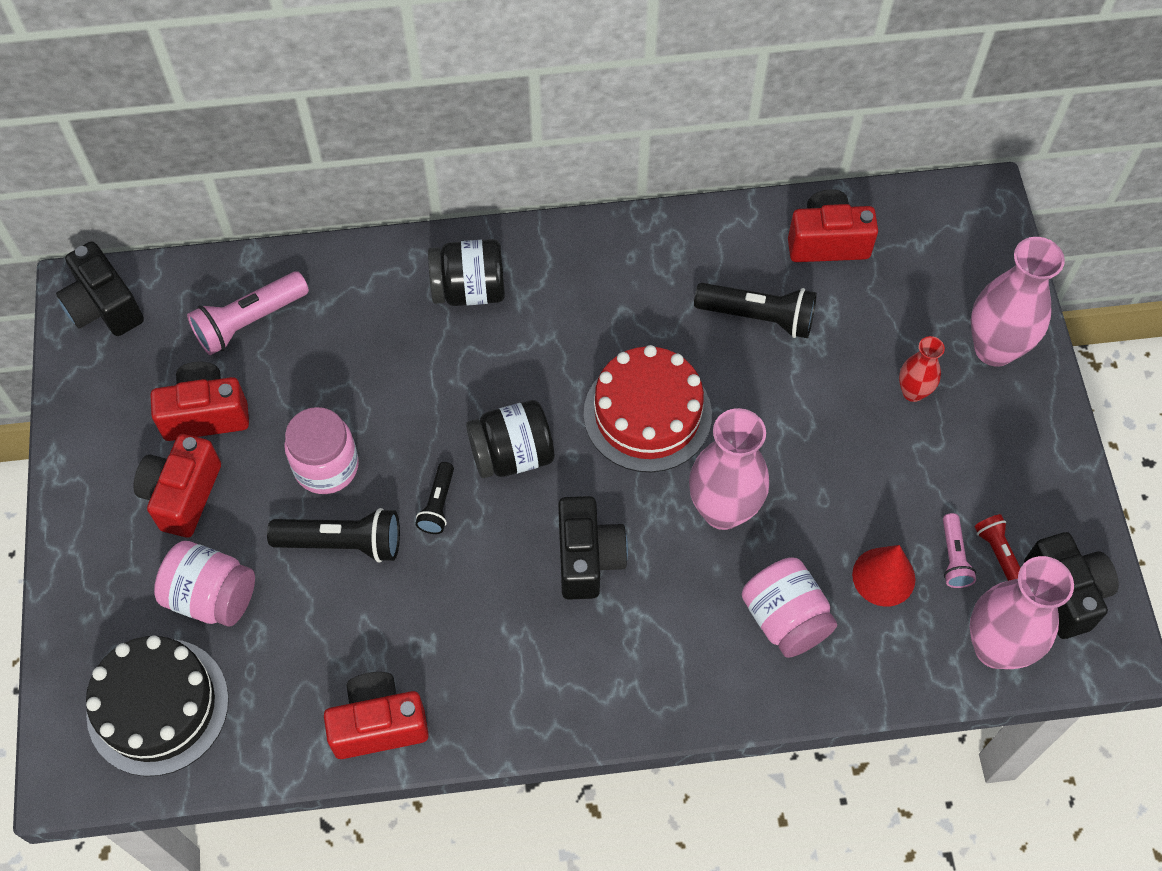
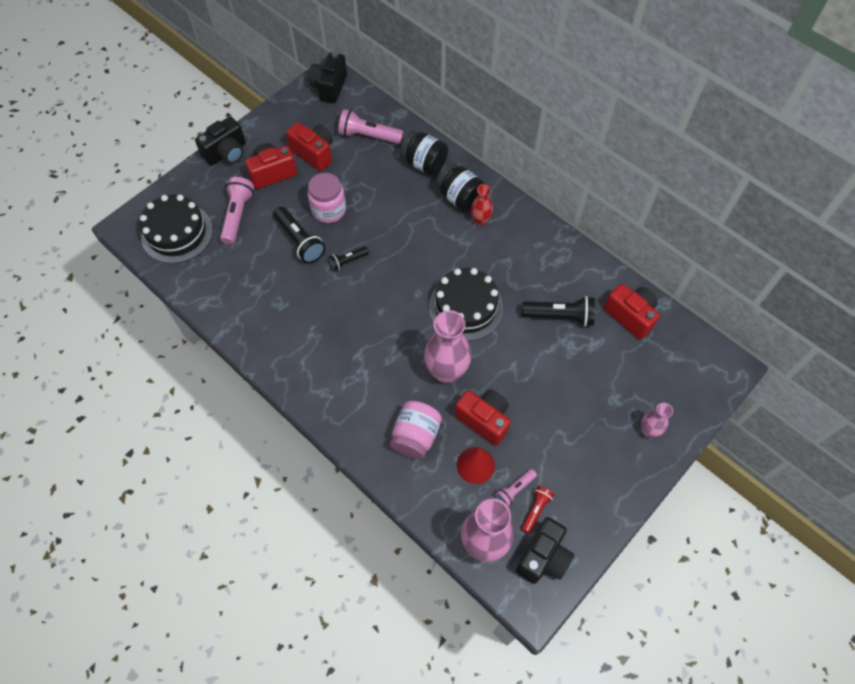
camera: 50 degrees right, 0 degrees up
pink jar [154,541,255,627] -> pink flashlight [220,177,254,245]
red camera [324,672,429,759] -> red camera moved to [455,389,511,446]
black jar [466,400,554,478] -> black jar moved to [400,130,448,176]
black camera [558,496,628,600] -> black camera moved to [195,116,246,166]
red cake [584,345,712,472] -> black cake [429,268,503,341]
black flashlight [694,283,817,338] -> black flashlight turned 60 degrees counterclockwise [522,296,595,327]
red vase [899,336,945,402] -> red vase moved to [471,184,493,226]
pink vase [970,237,1065,367] -> pink vase [641,403,673,438], size x0.53

